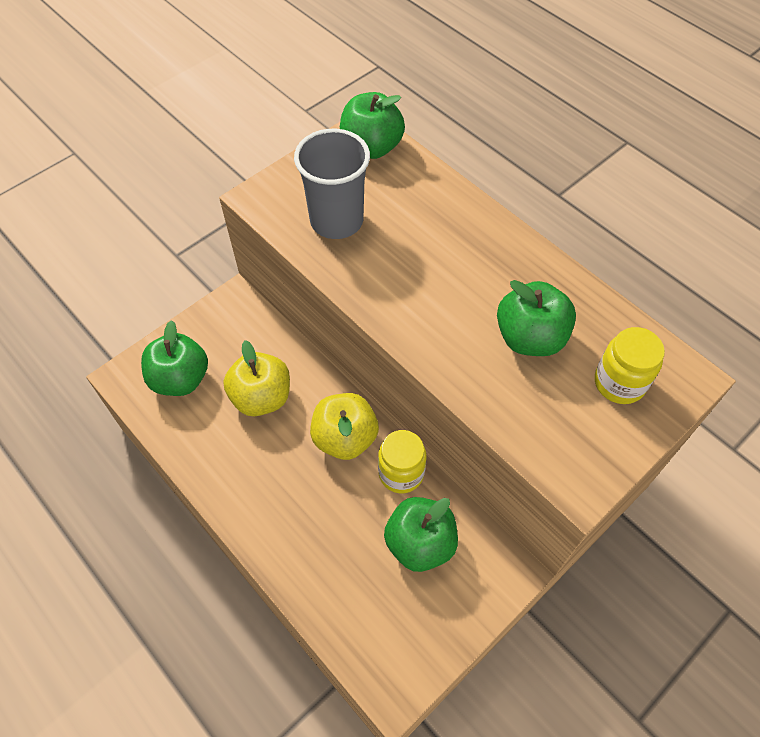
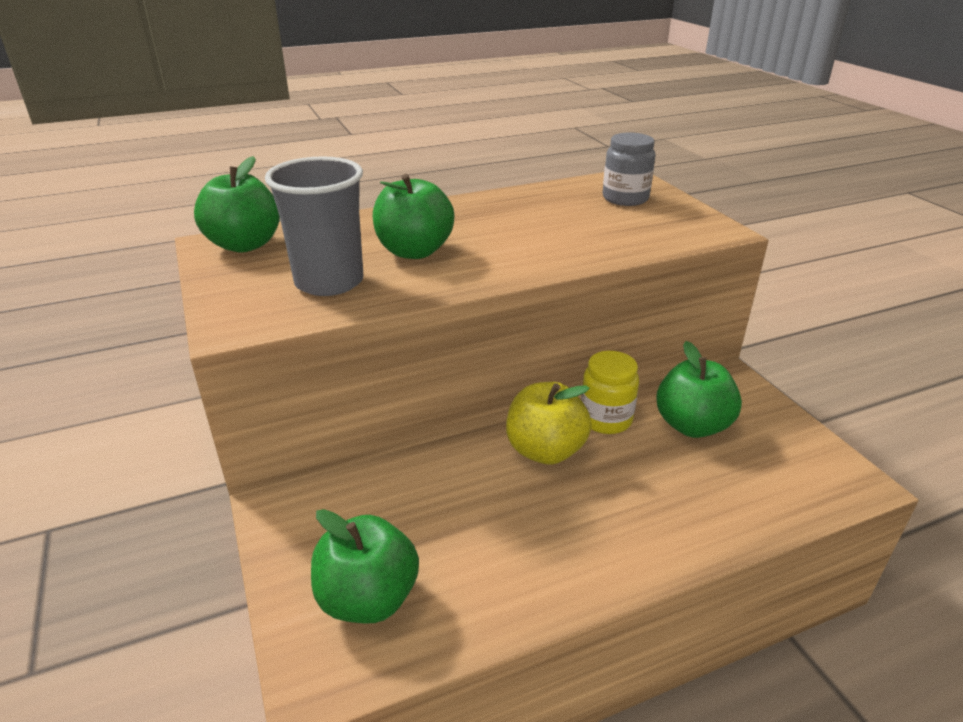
camera: 70 degrees left, 25 degrees down
yellow apple [223,340,290,416] -> none
green apple [497,280,576,356] -> green apple moved to [373,174,454,259]
yellow jar [595,327,665,404] -> grey jar [603,133,656,206]

